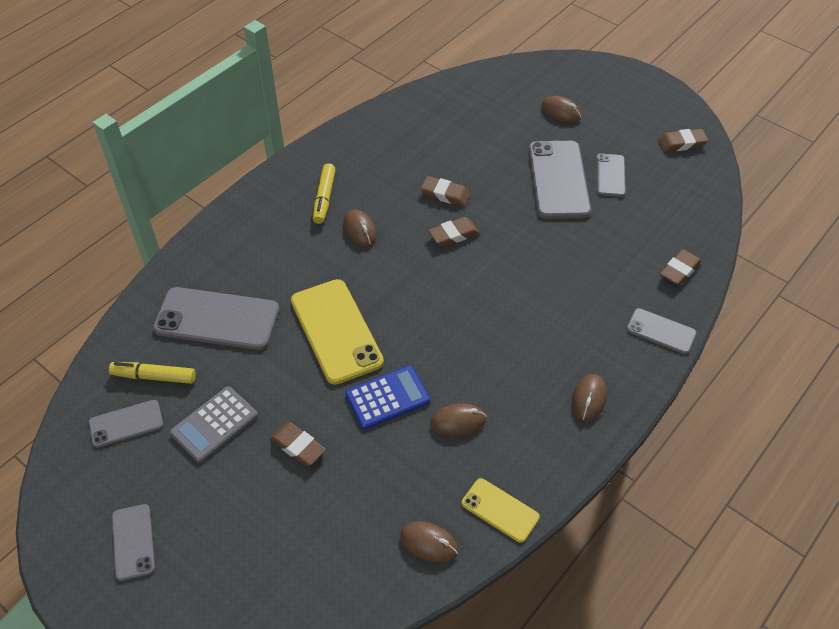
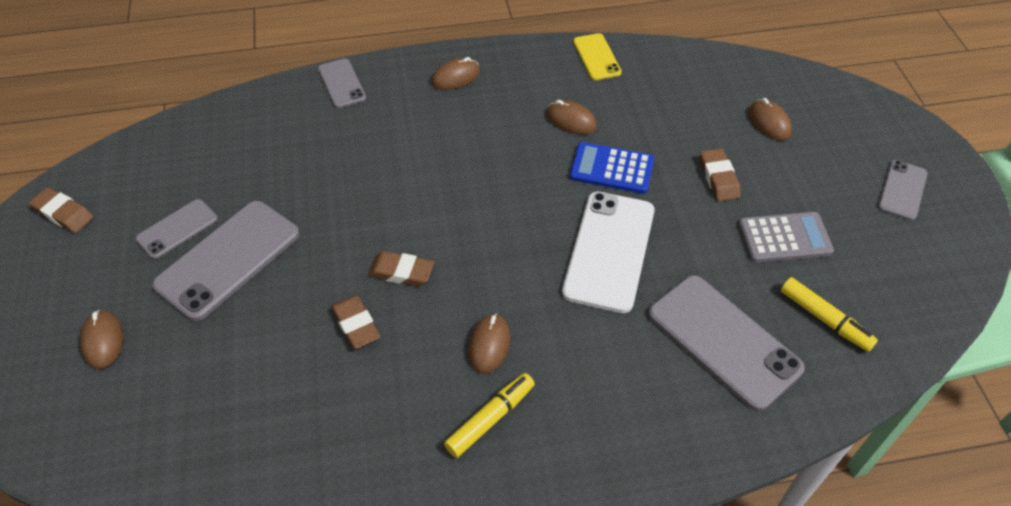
camera: 140 degrees left, 0 degrees up
grey phone [89,400,163,448] -> none
yellow phone [291,279,384,385] -> white phone [562,191,655,313]
brown mouse [400,522,458,563] -> brown mouse moved to [749,98,792,141]
brown eraser [660,249,701,286] -> none

